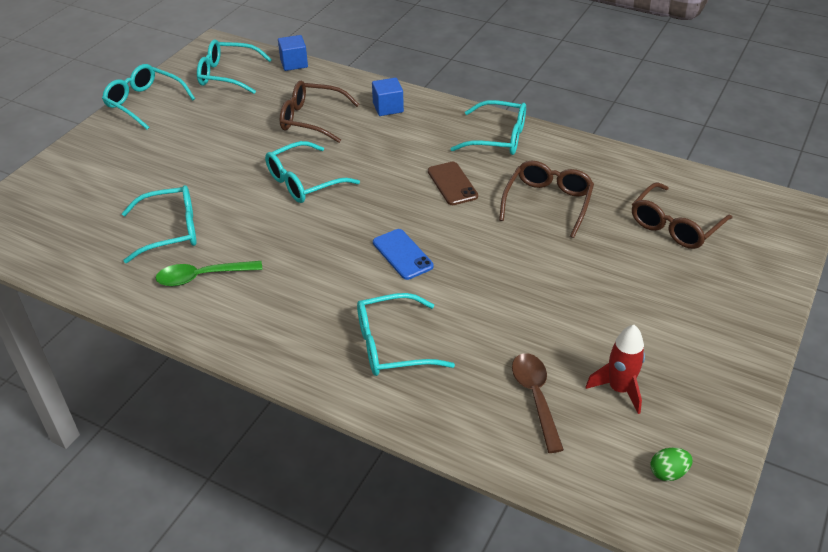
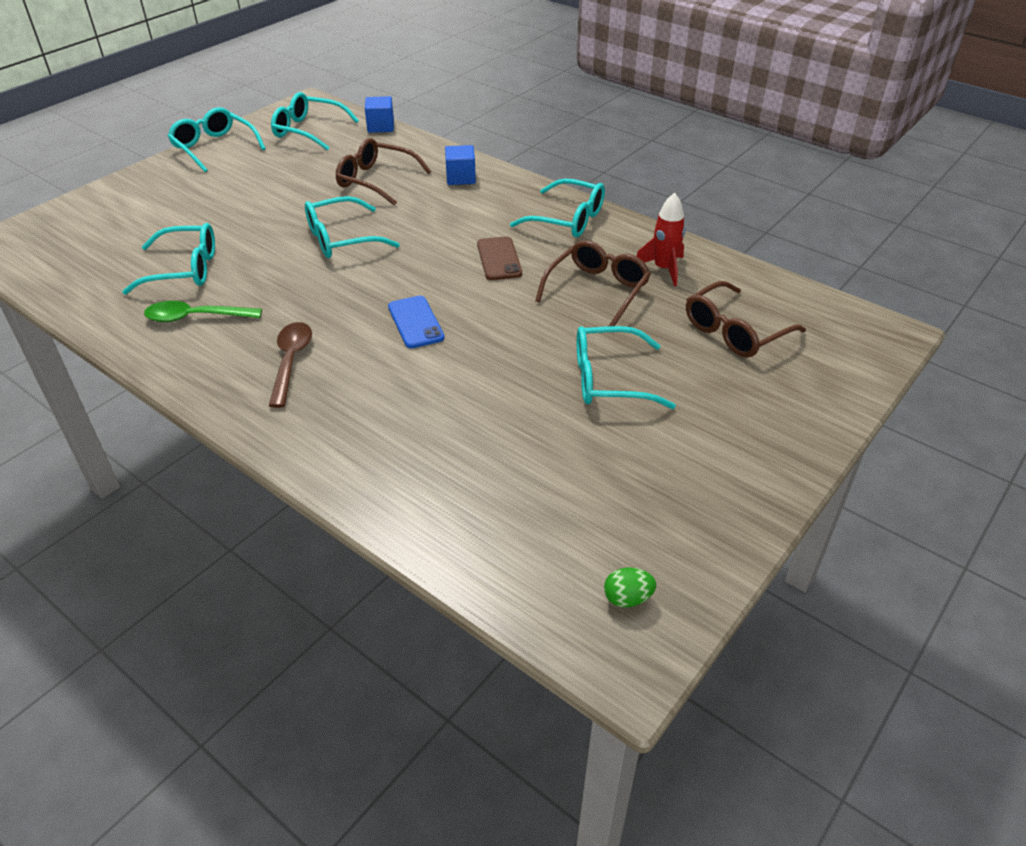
camera: 10 degrees right, 0 degrees up
turquoise glasses [357,293,455,376] -> turquoise glasses moved to [577,326,676,409]
brown spoon [512,353,564,453] -> brown spoon moved to [269,322,312,408]
red rocket [586,325,645,414] -> red rocket moved to [636,193,685,286]

